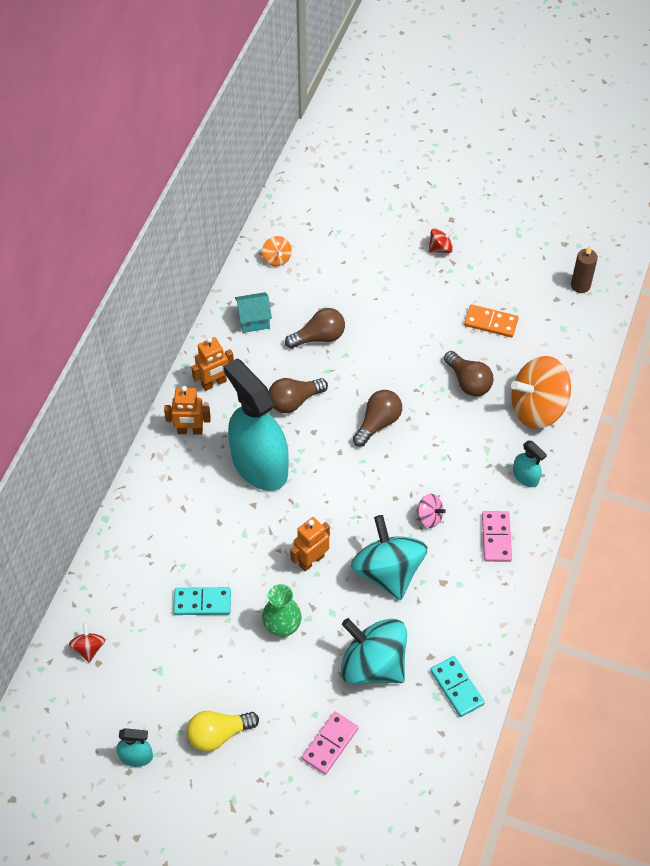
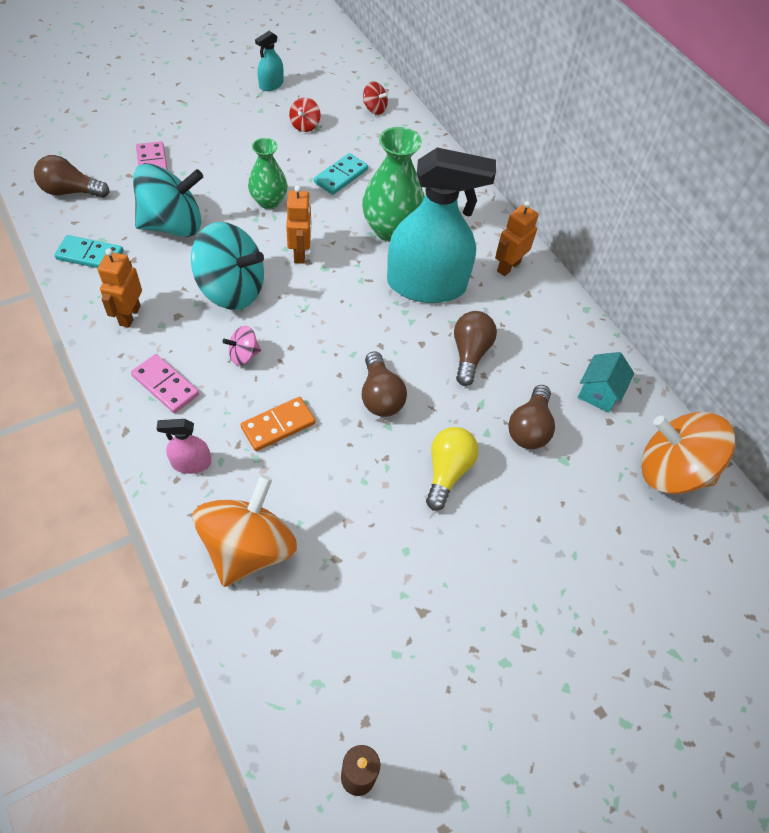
camera: 125 degrees right, 0 degrees up
yellow light bulb [187,711,259,752] -> yellow light bulb moved to [426,427,478,511]
orange robot [191,337,234,391] -> orange robot moved to [98,249,142,328]
orange spinning top [262,236,292,266] -> orange spinning top [641,412,735,494], size x2.24
red spinning top [429,228,455,253] -> red spinning top moved to [289,97,321,132]
brown light bulb [444,351,493,396] -> brown light bulb moved to [34,155,110,198]
orange domino [464,305,518,337] -> orange domino moved to [240,397,315,451]
turquoise spray bottle [513,441,547,487] -> pink spray bottle [157,419,211,474]
none -> green vase [362,127,425,242]

